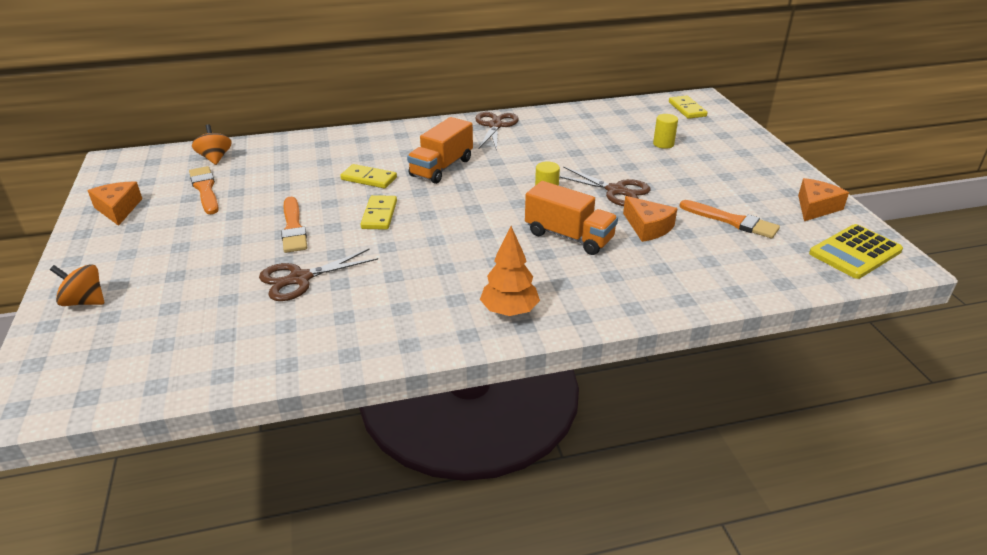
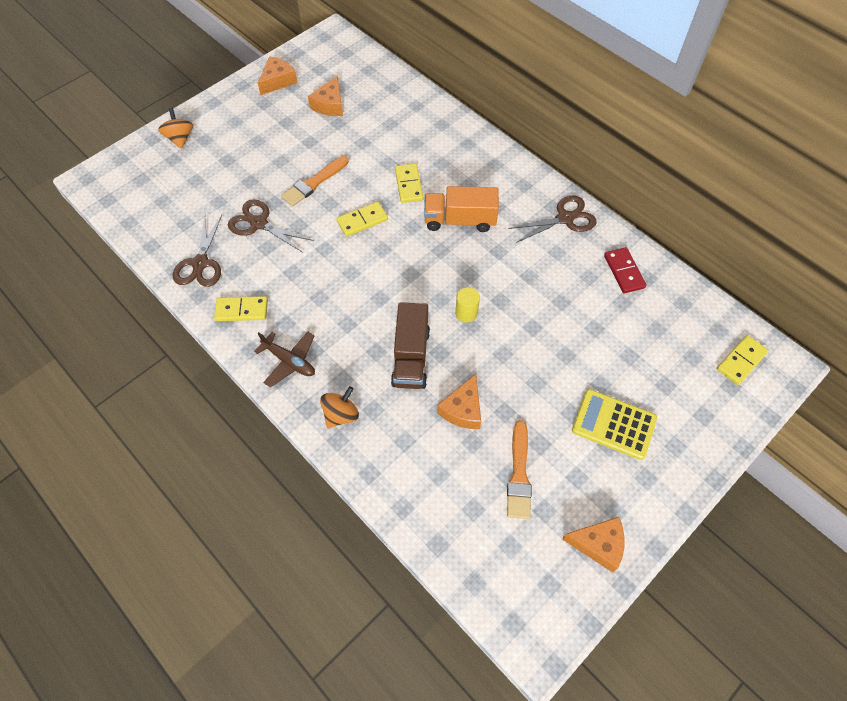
camera: 60 degrees right, 25 degrees up
orange brush [189,166,219,214] -> orange cheese [308,76,343,116]
orange spinning top [192,124,232,165] -> orange spinning top moved to [320,386,359,428]
orange tree [480,226,540,316] -> brown plane [254,332,315,387]
orange truck [525,181,618,255] -> brown truck [391,302,430,389]
brown scissors [559,166,650,206] -> brown scissors moved to [173,215,222,287]
yellow cylinder [653,114,678,149] -> none
yellow calculator [809,224,903,279] -> yellow calculator moved to [572,389,657,460]
none -> yellow domino [214,296,268,321]
none -> red domino [604,247,647,293]

